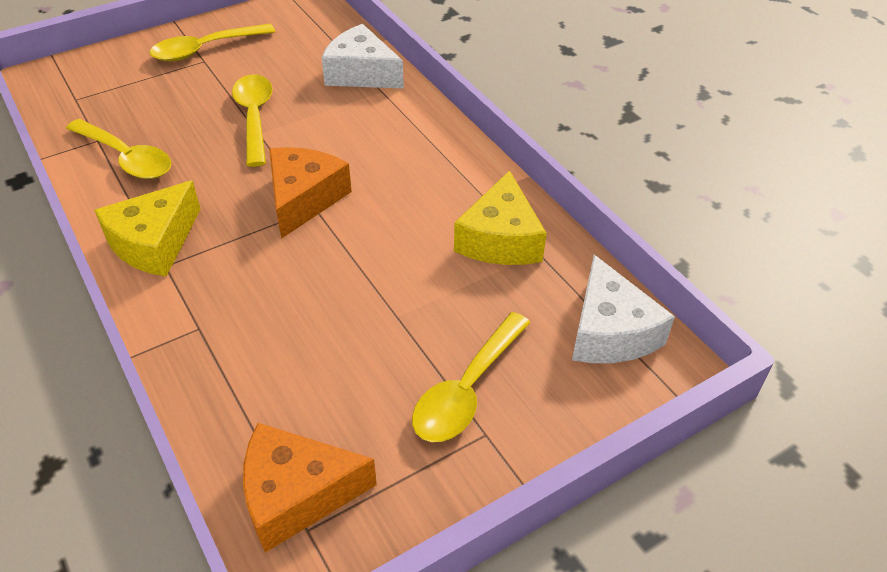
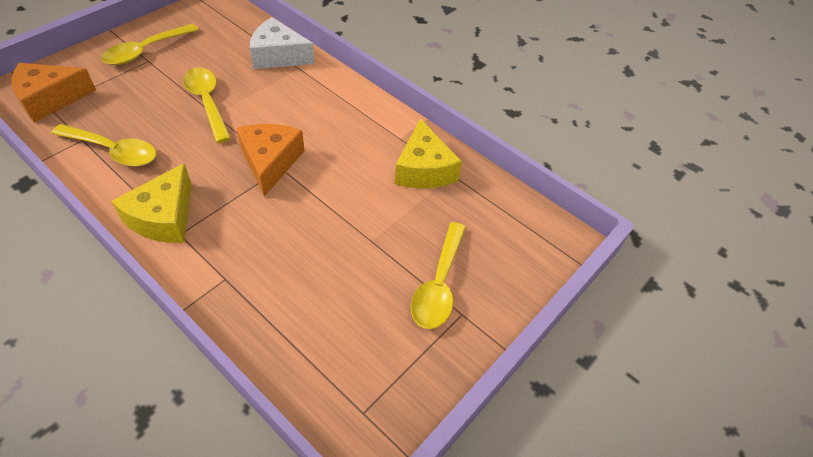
camera: 20 degrees left, 5 degrees up
orange cheese [243,423,377,553] -> orange cheese moved to [12,63,96,123]
white cheese [572,255,675,363] -> none

